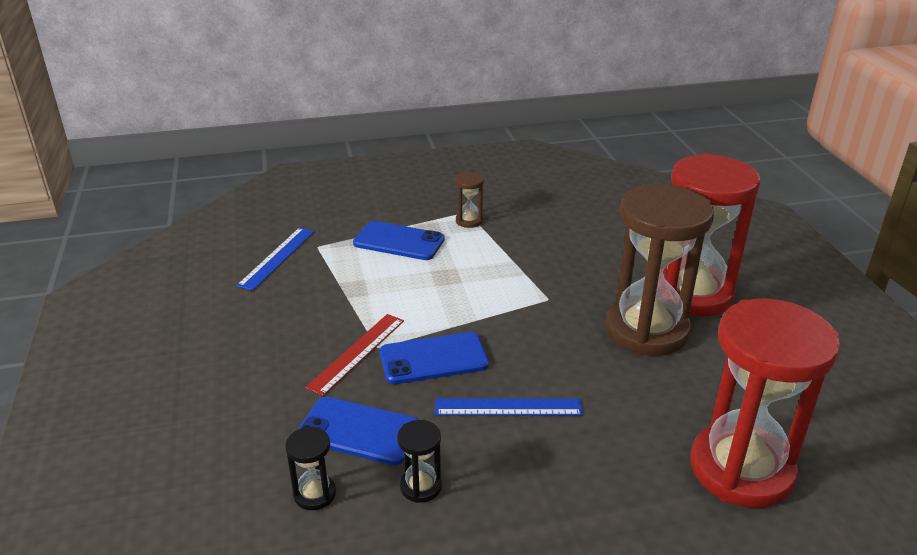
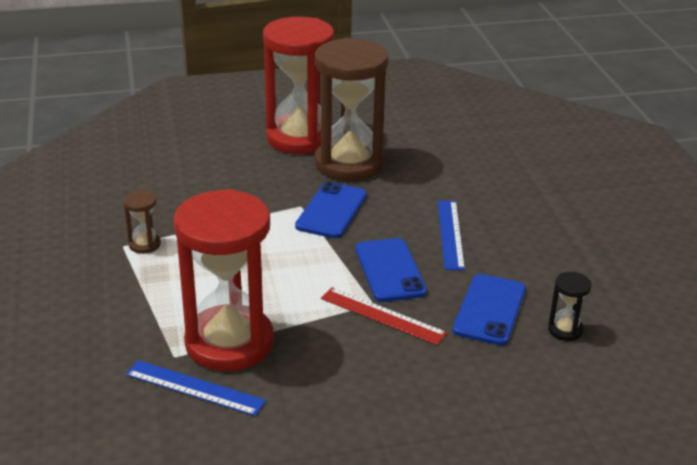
camera: 90 degrees left, 0 degrees up
blue phone [353,221,445,260] -> blue phone moved to [295,182,367,238]
black hourglass [397,420,442,503] -> none
red hourglass [691,298,840,508] -> red hourglass moved to [173,189,274,371]

